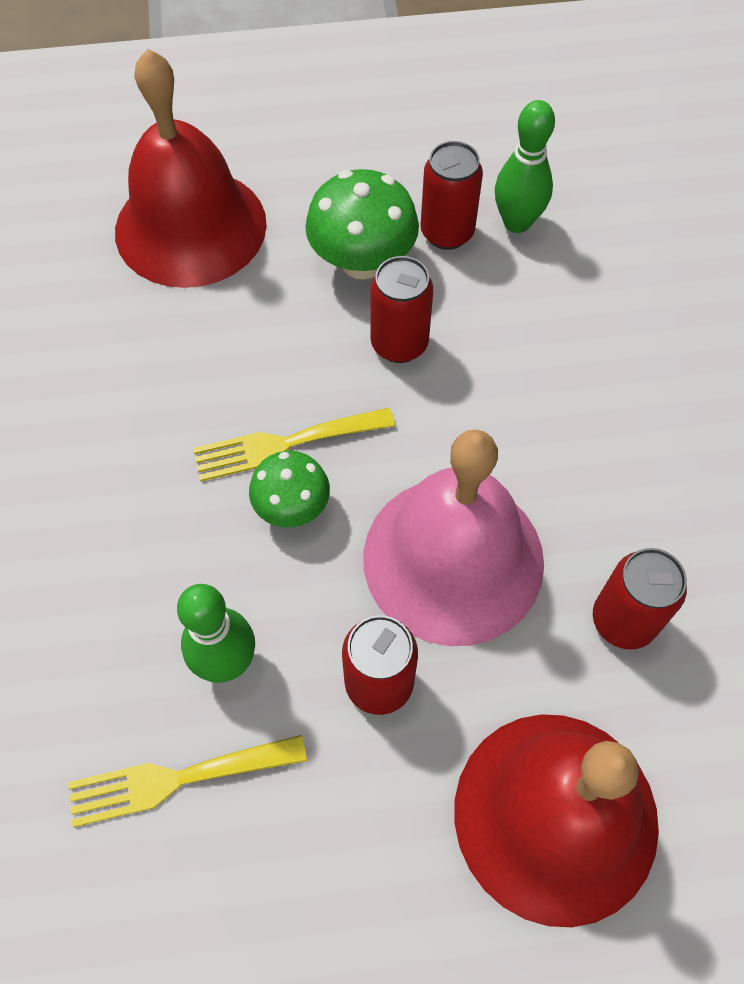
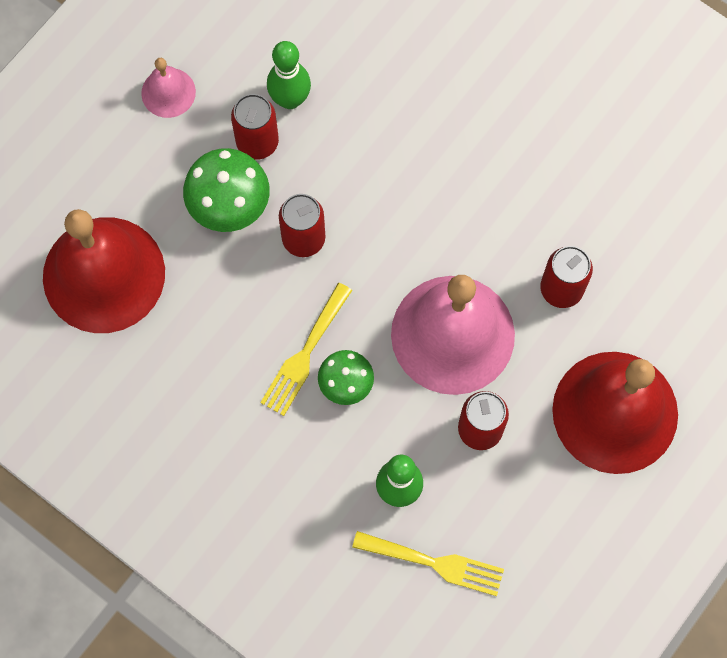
camera: 45 degrees left, 10 degrees up
yellow fork [68,735,307,827] -> yellow fork turned 105 degrees counterclockwise [352,531,504,596]
none -> pink bell [141,58,196,118]

